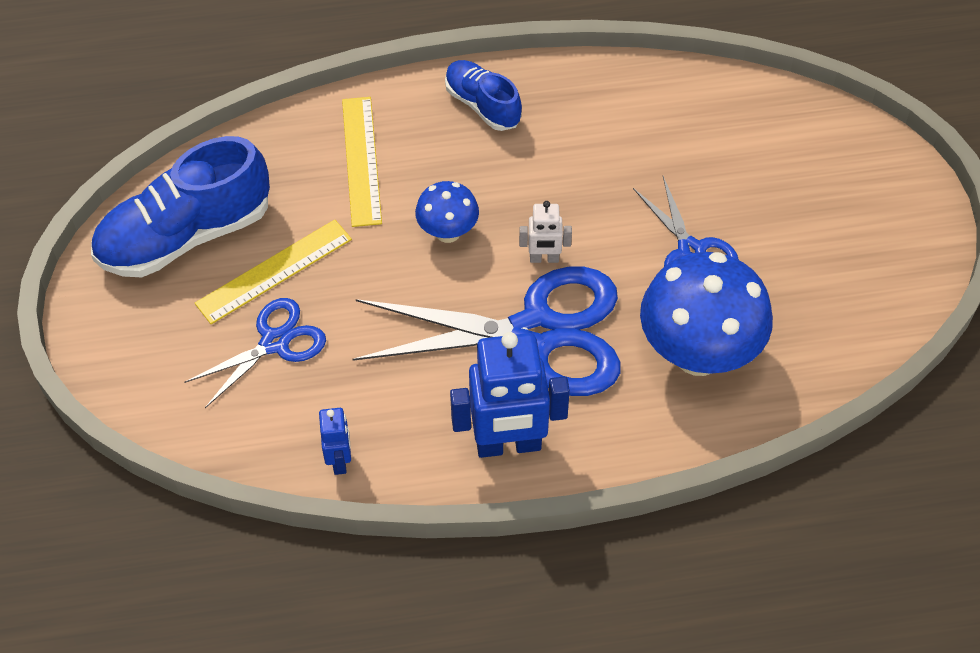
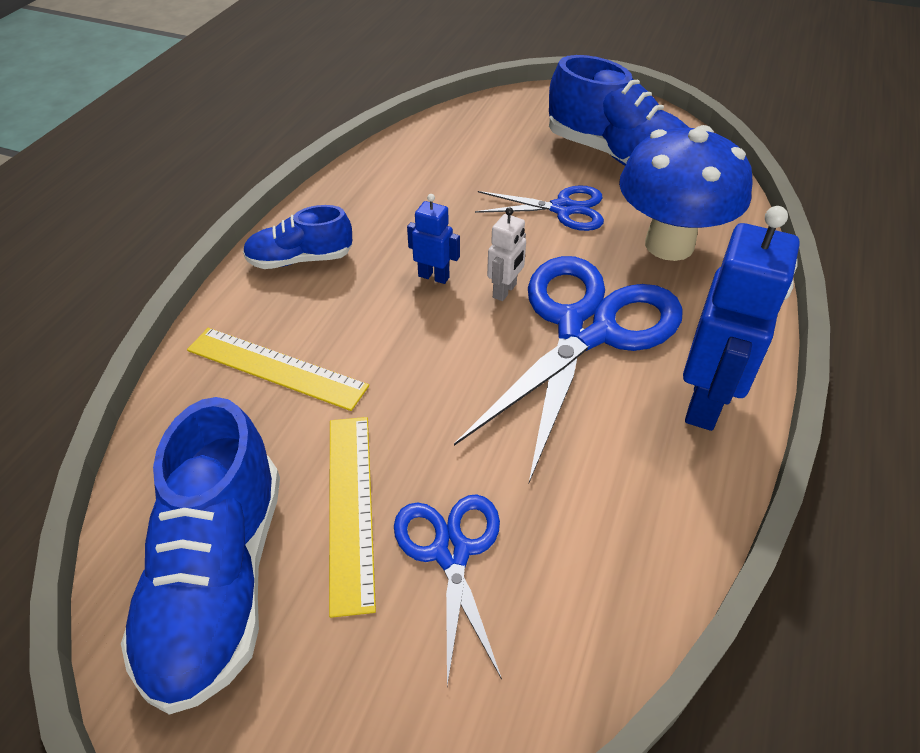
camera: 60 degrees left, 10 degrees down
blue robot [319,408,351,475] -> blue robot moved to [407,194,460,284]
blue mushroom [415,181,479,243] -> none
none -> blue shoe [549,55,689,166]

